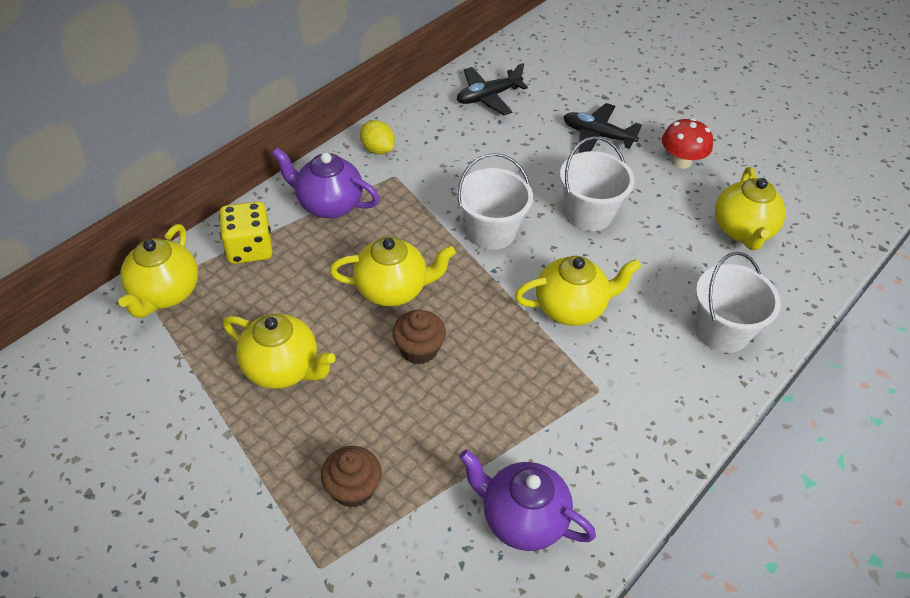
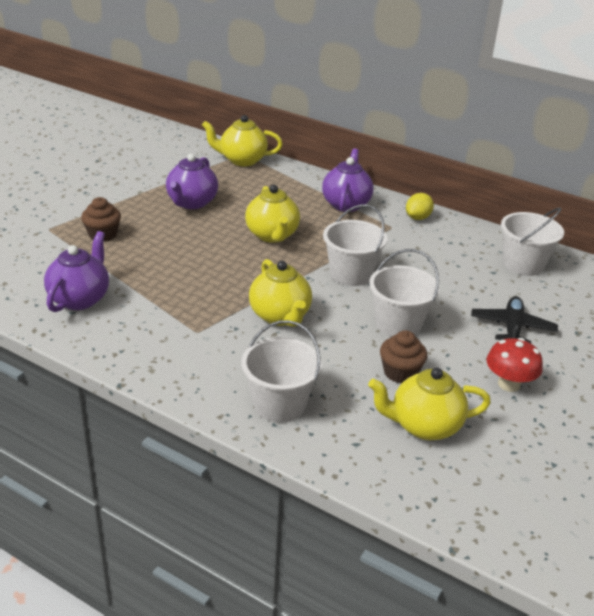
camera: 80 degrees right, 15 degrees down
yellow dice [219,201,273,264] -> none
yellow teapot [223,314,336,389] -> purple teapot [166,154,218,209]
brown cupcake [392,310,446,364] -> brown cupcake moved to [380,330,427,383]
black plane [457,63,528,116] -> white bucket [501,208,564,276]

